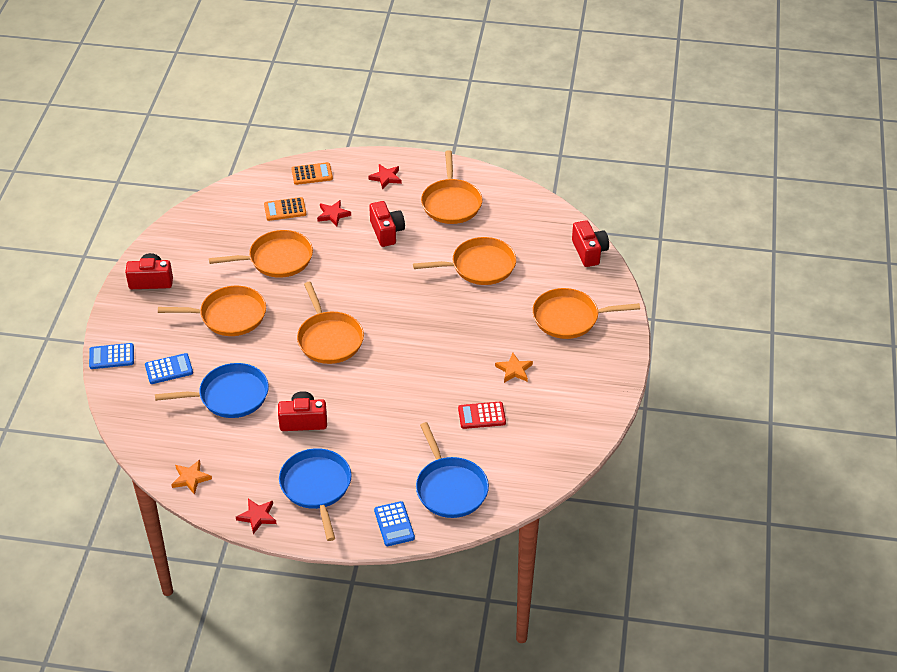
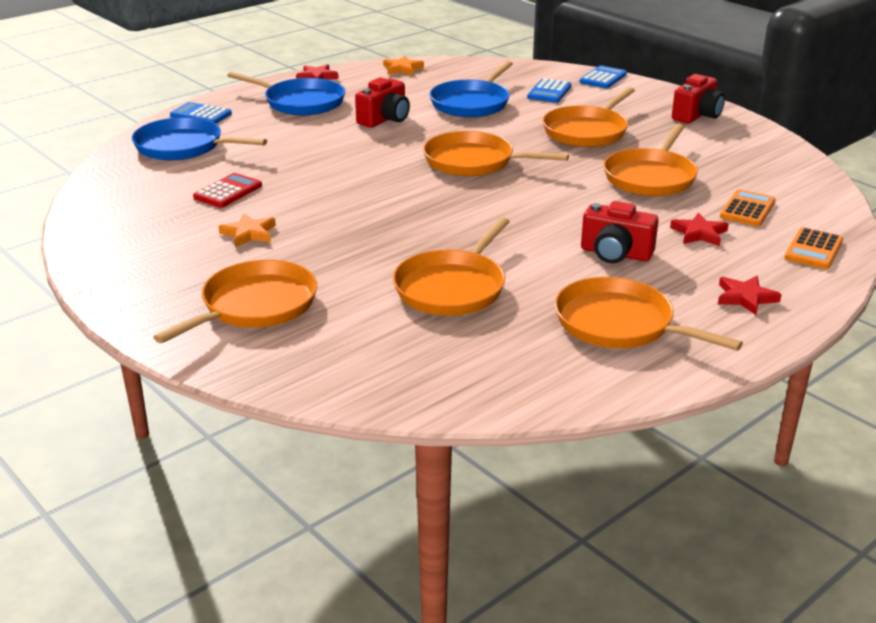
camera: 130 degrees right, 15 degrees down
red camera [572,220,609,267] -> none

